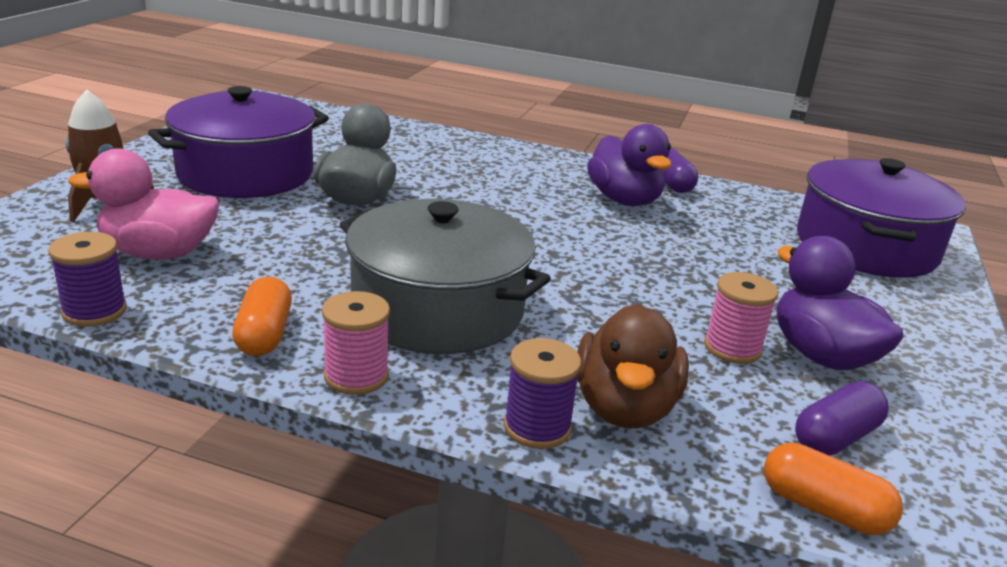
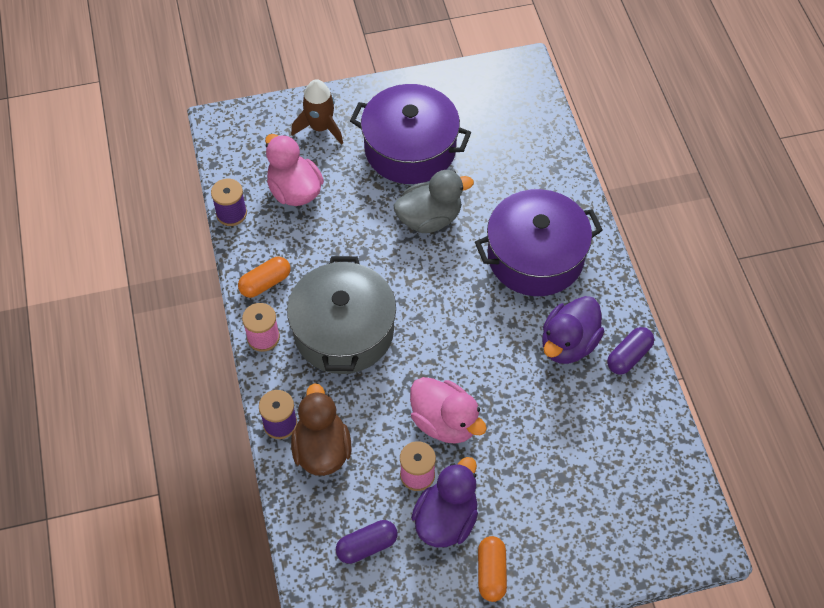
camera: 60 degrees right, 30 degrees up
brown duck [577,304,689,428] -> brown duck turned 105 degrees clockwise [291,383,352,476]
orange capsule [764,443,903,535] -> orange capsule moved to [478,536,507,602]
purple capsule [795,381,889,456] -> purple capsule turned 45 degrees counterclockwise [336,520,398,564]
purple pot [797,158,966,278] -> purple pot moved to [475,189,603,296]
none -> pink duck [410,377,487,444]

